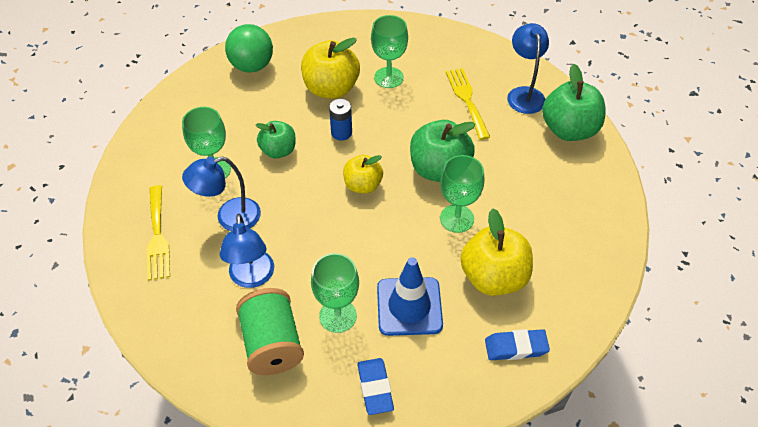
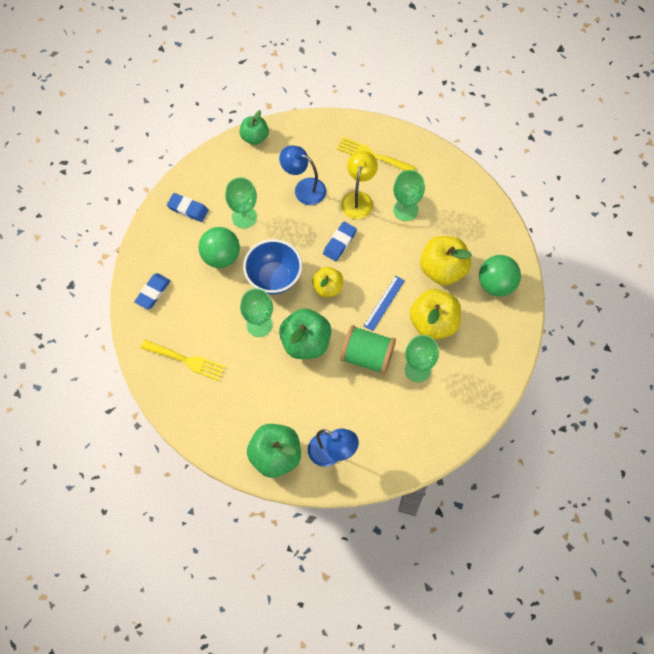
camera: 125 degrees right, 15 degrees up
blue lamp [182,157,261,231] -> yellow lamp [341,151,378,219]
green spool [236,288,304,375] -> green spool moved to [340,325,396,375]
green apple [256,121,296,159] -> green apple moved to [239,110,269,145]
blue battery [329,99,352,141] -> blue ruler [363,276,405,331]
blue traffic cone [377,257,443,336] -> green ball [198,227,240,268]
yellow fork [446,68,490,140] -> yellow fork moved to [141,340,225,381]
yellow apple [460,209,533,296] -> yellow apple moved to [420,236,472,285]
none -> blue bowl [243,239,302,294]
none -> blue eraser [323,222,357,261]

